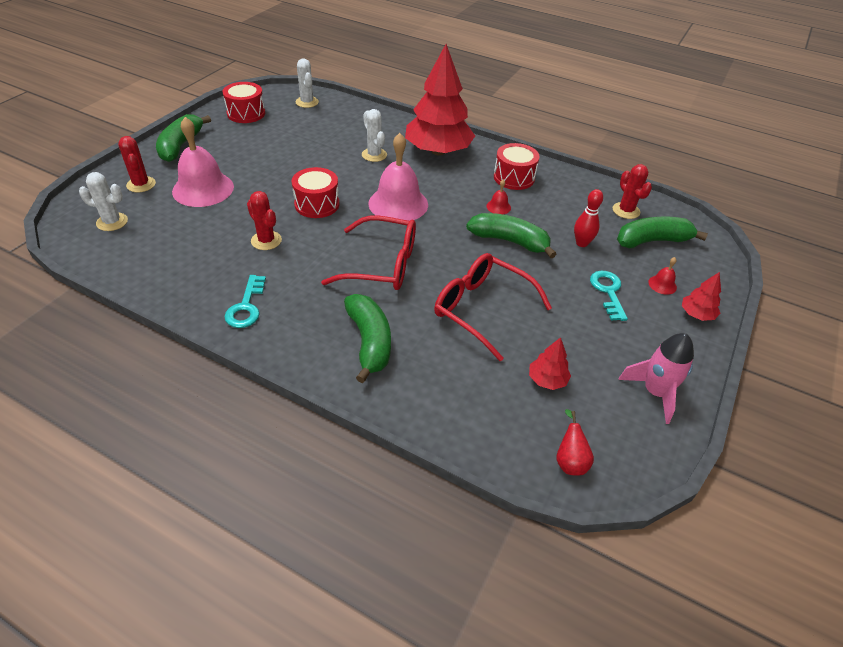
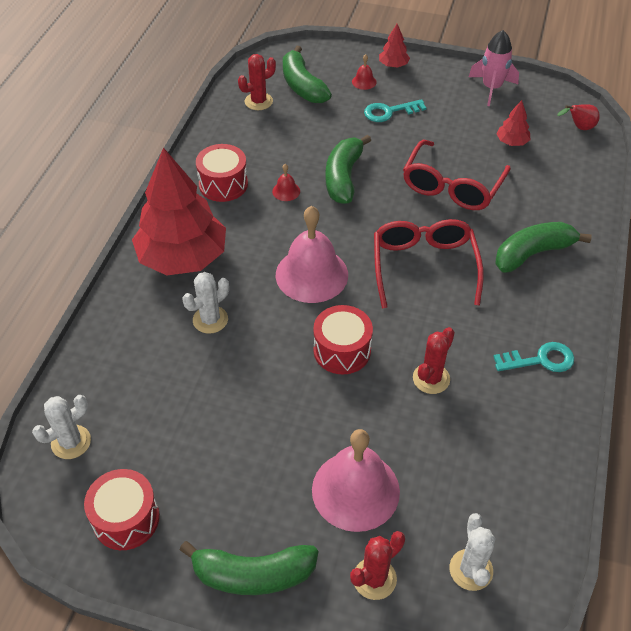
camera: 100 degrees left, 5 degrees up
red bowling pin [574,189,603,247] -> none

